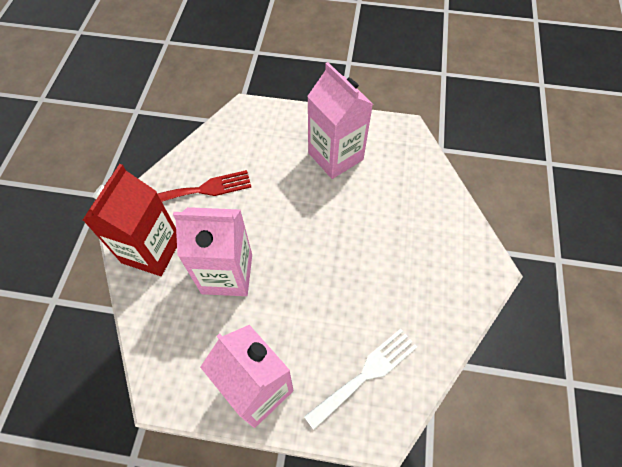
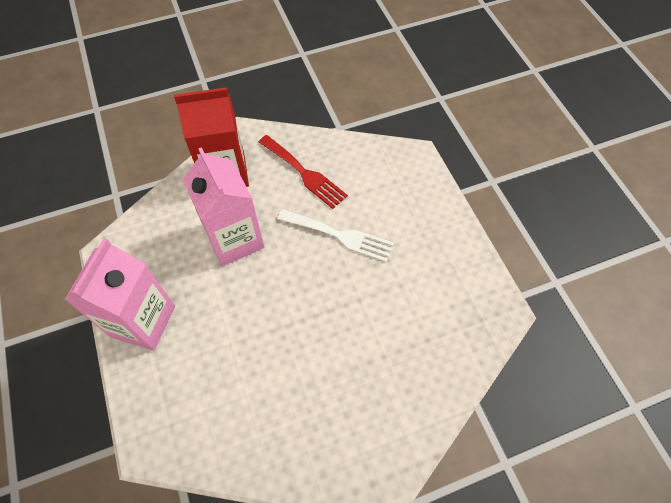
camera: 60 degrees right, 0 degrees up
white fork [304,329,417,430] -> white fork moved to [277,209,394,262]
pink carton [307,62,373,179] -> none

